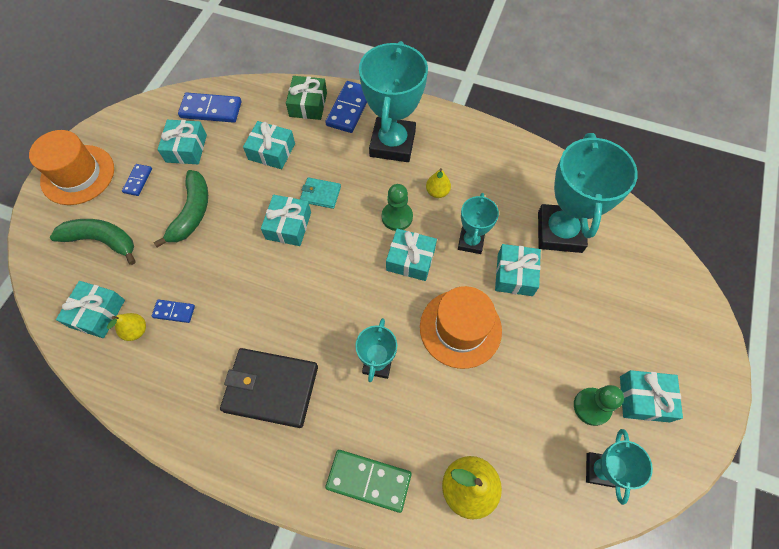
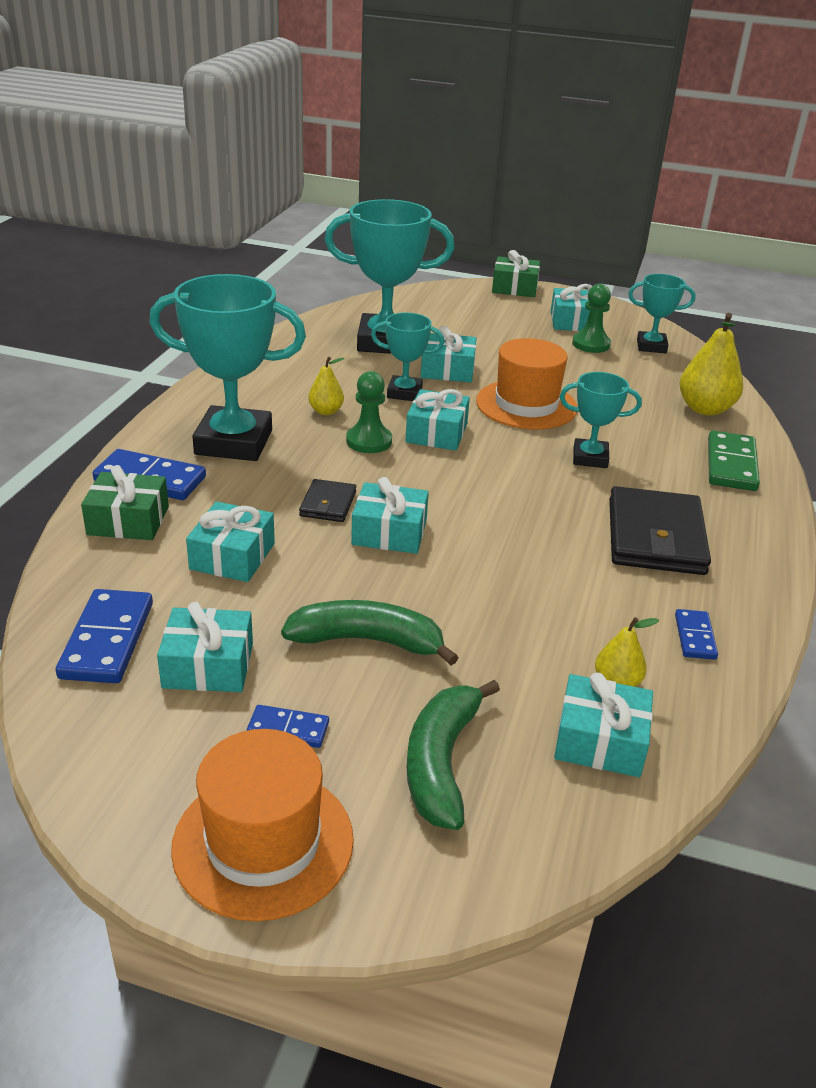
camera: 95 degrees left, 30 degrees down
blue domino [152,299,195,323] -> blue domino moved to [675,609,718,660]
turquoise wallet [300,177,341,209] -> black wallet [299,479,356,522]
none -> green gift [492,250,540,297]

